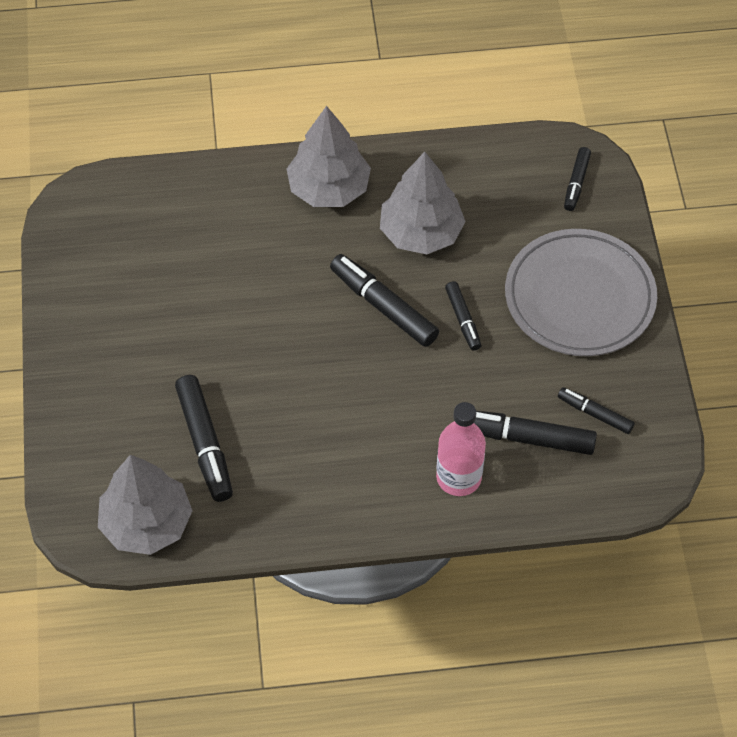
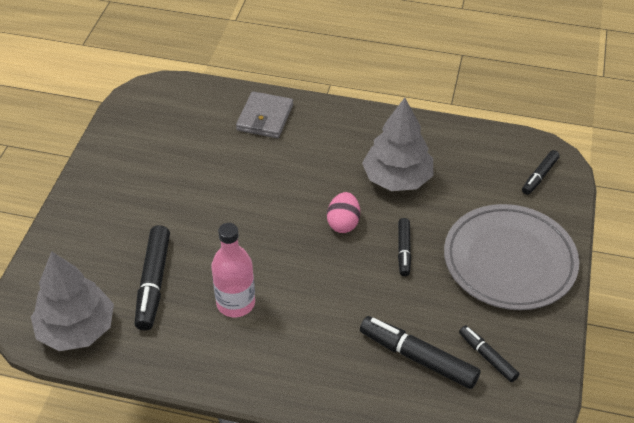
camera: 20 degrees right, 10 degrees down
grey tree [287,106,371,207] -> none
black marker [330,254,439,347] -> pink egg [327,192,360,233]
pink bottle [436,402,486,496] -> pink bottle moved to [211,223,255,317]
none -> grey wallet [236,91,293,138]

